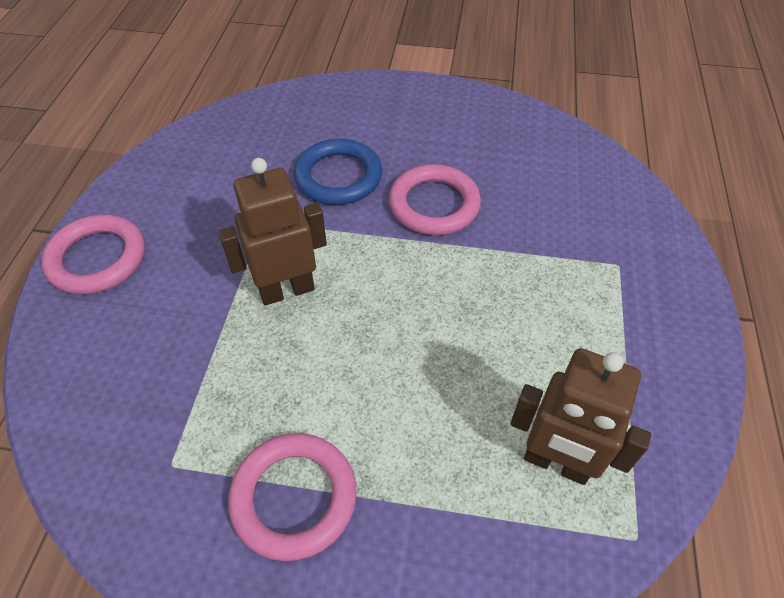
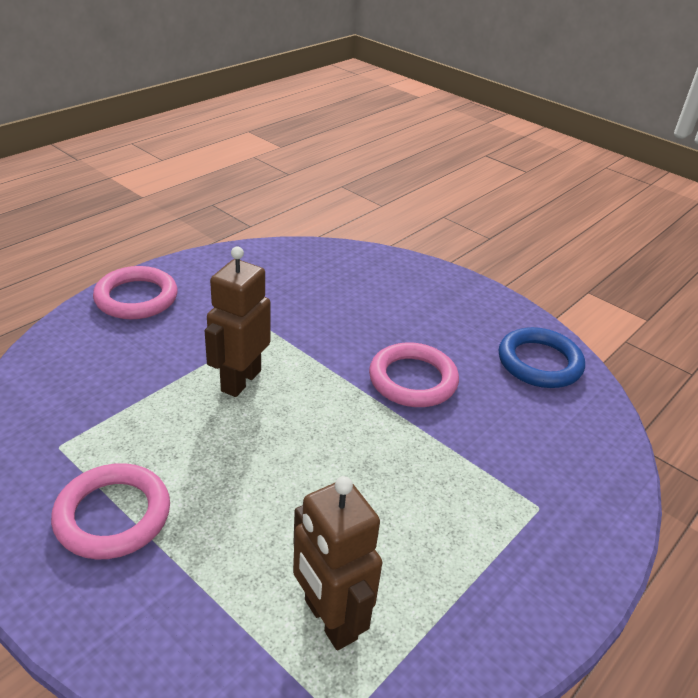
camera: 30 degrees right, 15 degrees down
brown robot [218,158,327,305] -> brown robot turned 75 degrees counterclockwise [205,246,271,397]
blue ring [294,139,382,205] -> blue ring moved to [499,327,585,388]

